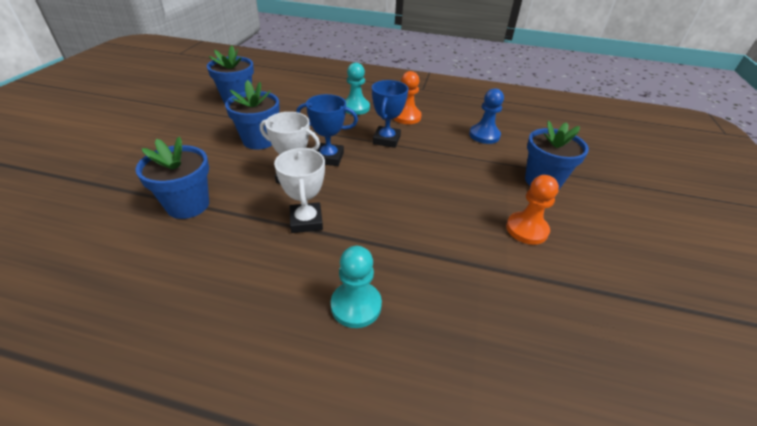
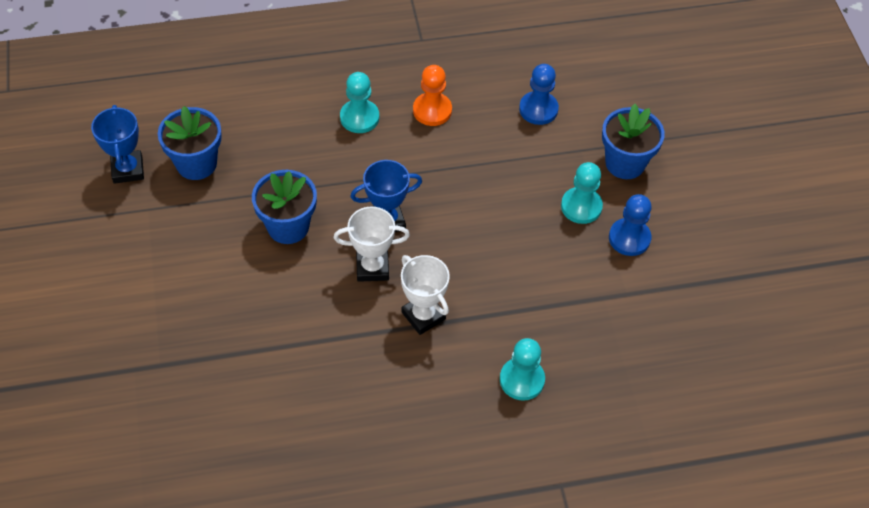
camera: 25 degrees left, 15 degrees up
blue flower pot [135,137,209,219] -> none
blue trophy [372,80,409,148] -> blue trophy moved to [91,105,144,184]
orange pawn [506,175,559,245] -> blue pawn [609,194,652,256]
none -> turquoise pawn [561,162,603,224]

